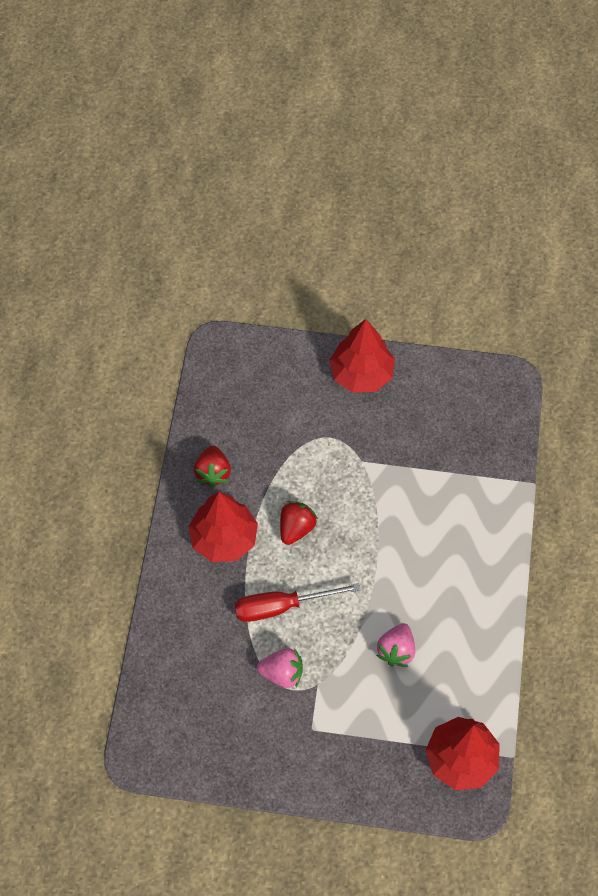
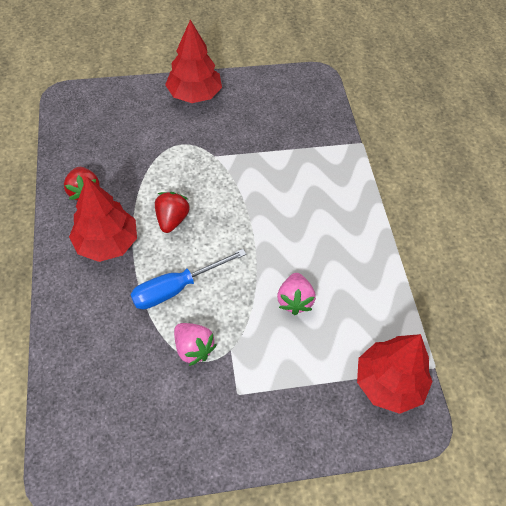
camera: 20 degrees left, 5 degrees down
red screwdriver [235,583,361,622] -> blue screwdriver [130,249,246,309]
pink strawberry [257,648,303,688] -> pink strawberry turned 60 degrees clockwise [174,323,216,366]

